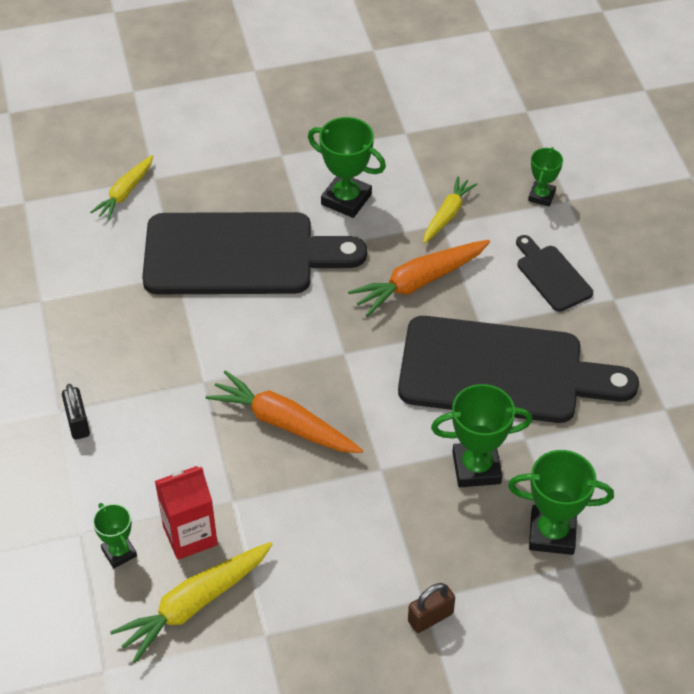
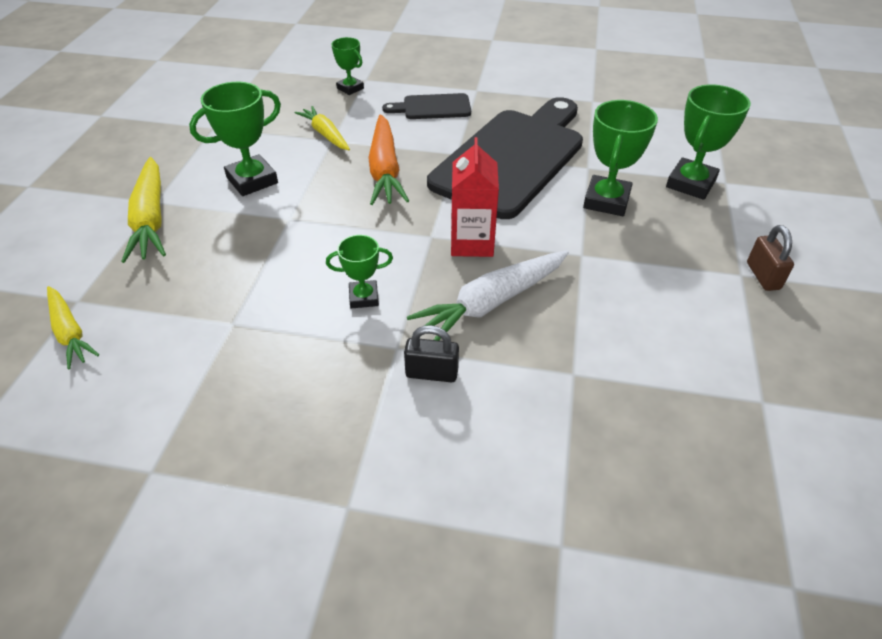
camera: 65 degrees left, 5 degrees down
black padlock [62,384,90,440] -> black padlock moved to [404,325,459,383]
green trophy [93,503,137,568] -> green trophy moved to [326,235,393,308]
yellow carrot [110,542,273,663] -> yellow carrot moved to [121,157,166,263]
black cutting board [142,212,367,294] -> none
red carton [155,466,218,560] -> red carton moved to [451,137,499,257]
orange carrot [205,370,363,453] -> white carrot [407,250,569,341]

